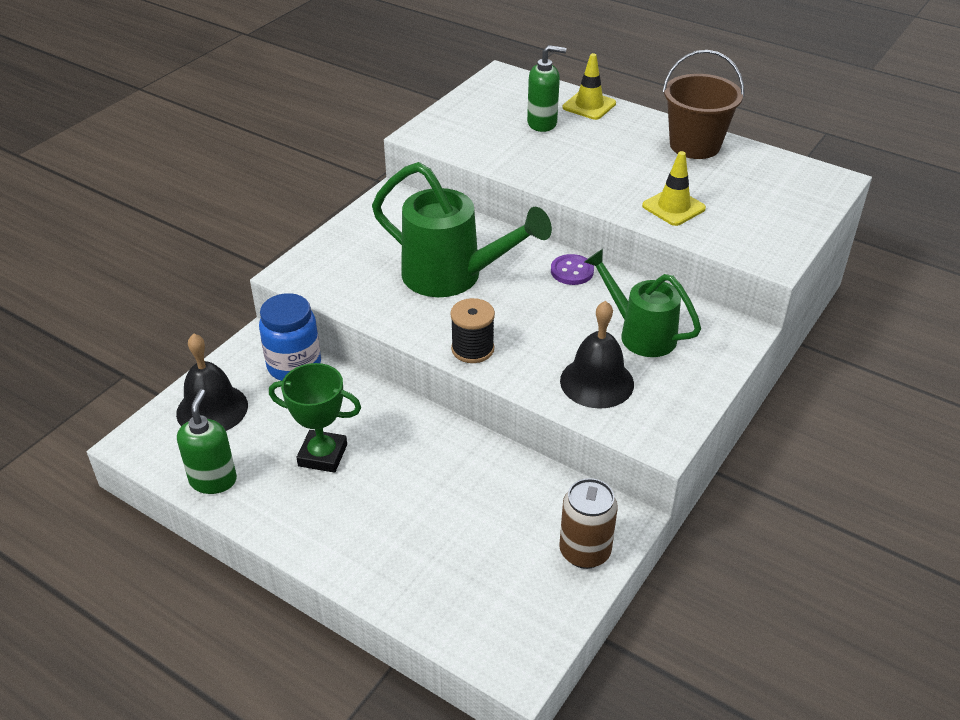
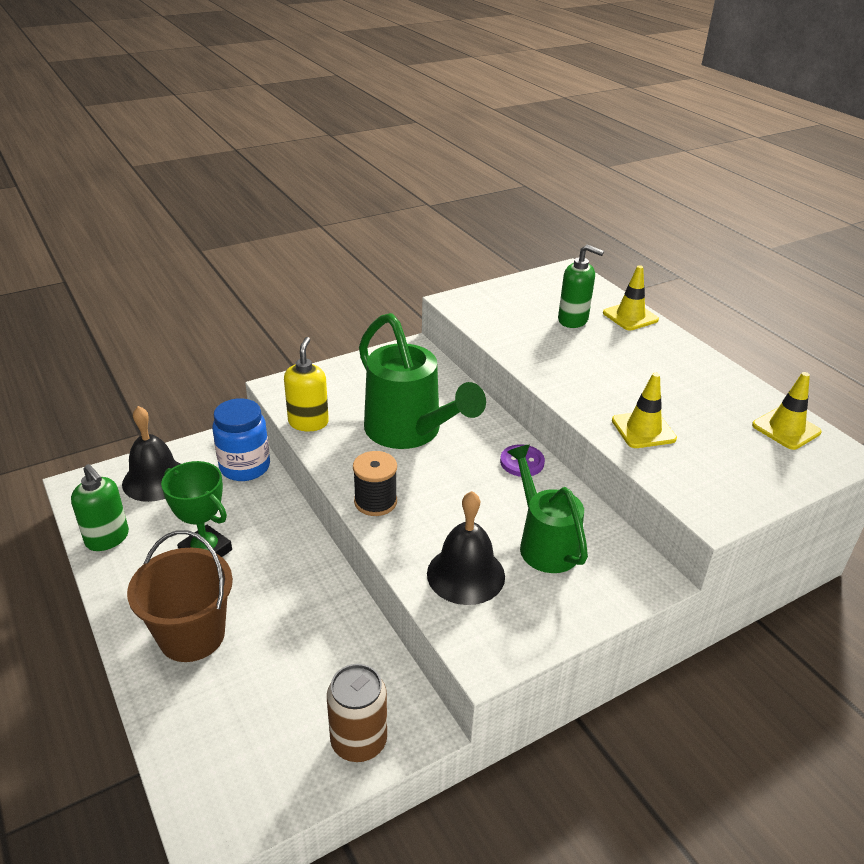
camera: 25 degrees right, 5 degrees down
green soap dispenser [177,389,237,494] -> green soap dispenser turned 105 degrees clockwise [71,464,129,551]
brown bucket [663,50,744,159] -> brown bucket moved to [127,530,233,662]
none -> yellow soap dispenser [284,337,329,431]
none -> yellow traffic cone [752,372,821,450]

